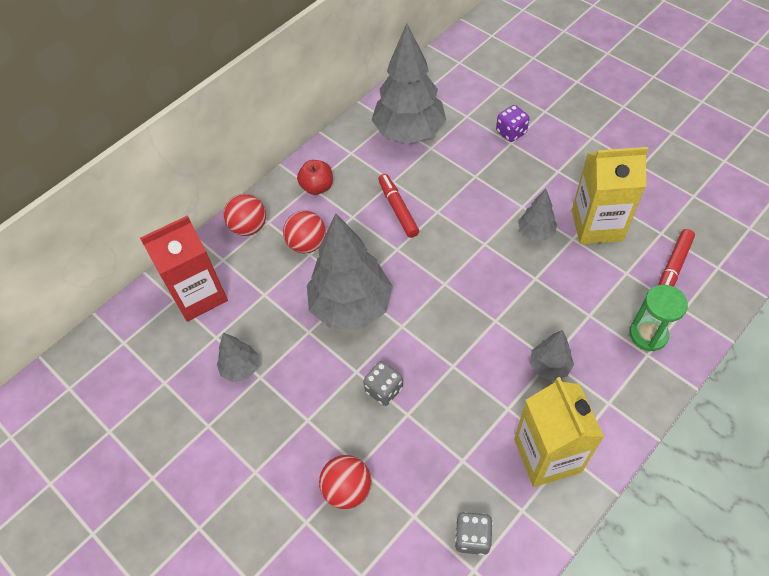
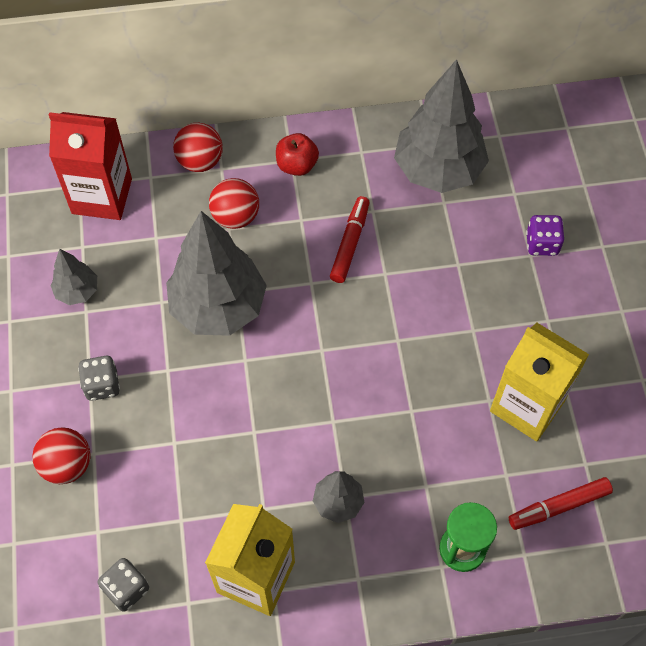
camera: 35 degrees right, 5 degrees up
grey dice [363,361,403,406] -> grey dice moved to [78,356,120,401]
grey tree [518,189,557,241] -> none

